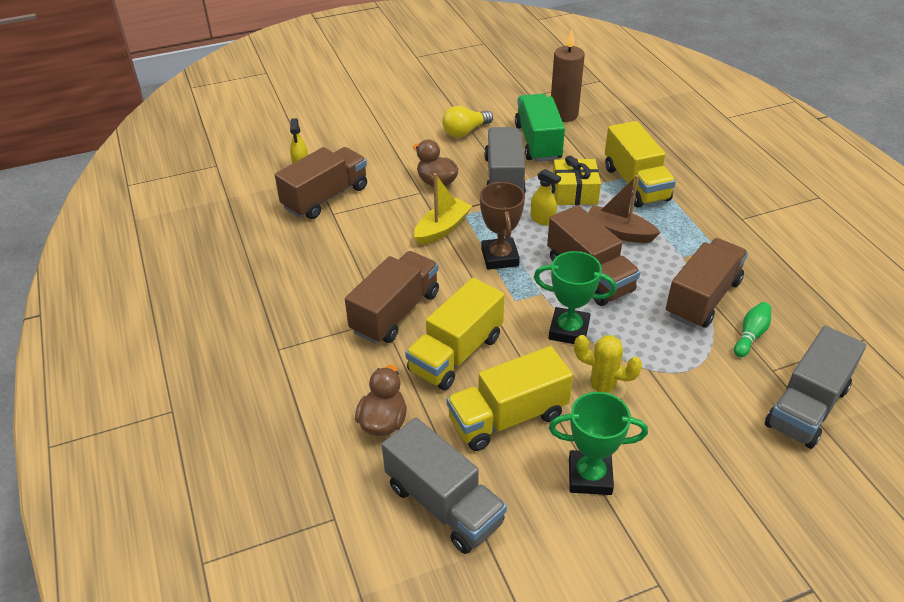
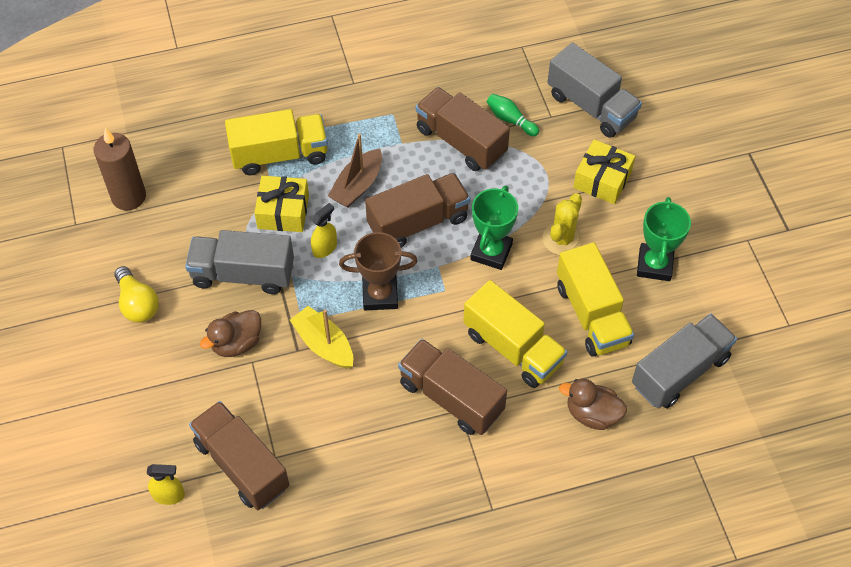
camera: 85 degrees left, 15 degrees up
green truck [515,94,565,162] -> none
none -> yellow gift [573,139,635,204]

